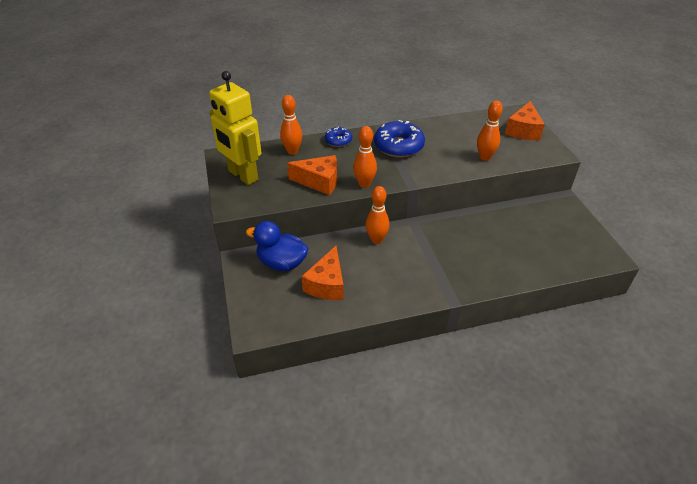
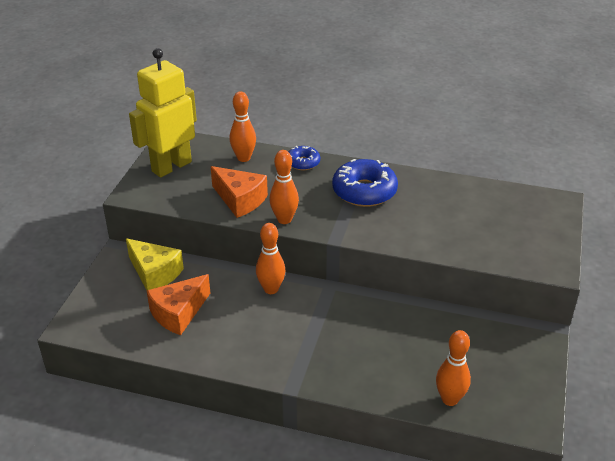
camera: 30 degrees right, 5 degrees down
yellow robot [209,71,262,185] -> yellow robot turned 60 degrees clockwise [129,48,197,177]
blue duck [246,221,309,271] -> yellow cheese [126,238,184,290]
orange bowling pin [477,101,503,161] -> orange bowling pin moved to [436,330,471,406]
orange cheese [505,101,545,140] -> none

